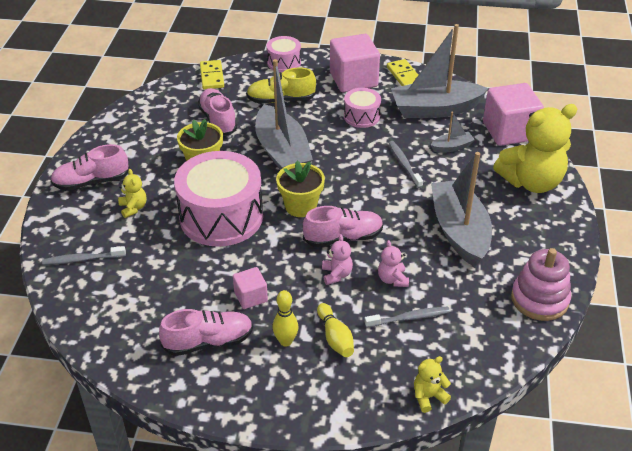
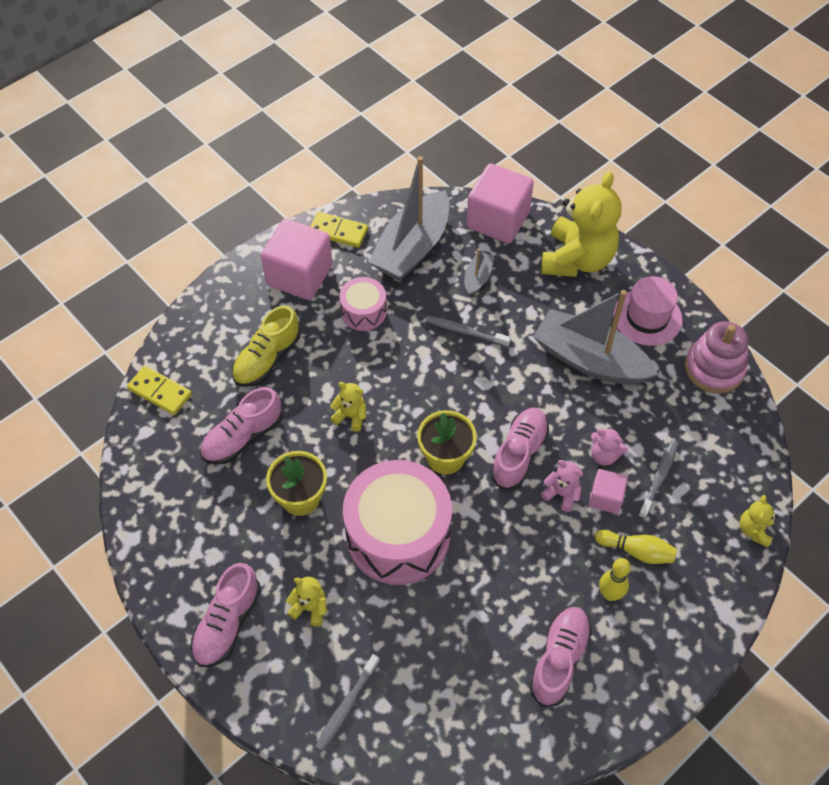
camera: 50 degrees left, 15 degrees up
pink shoe [198,88,238,136] -> pink shoe turned 60 degrees counterclockwise [200,387,283,464]
pink cube [233,267,268,309] -> pink cube moved to [589,469,628,514]
grey boat [255,59,313,170] -> yellow teddy bear [330,382,366,432]
pink drum [267,36,301,73] -> none
none -> pink hat [613,276,682,346]

